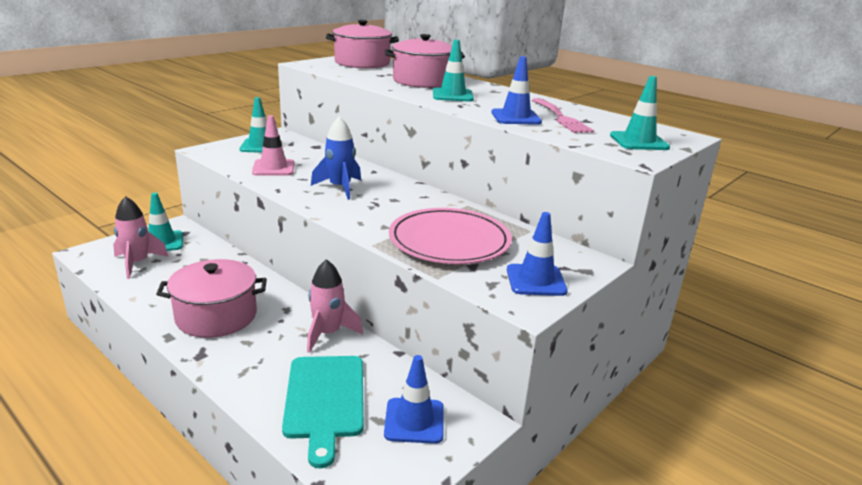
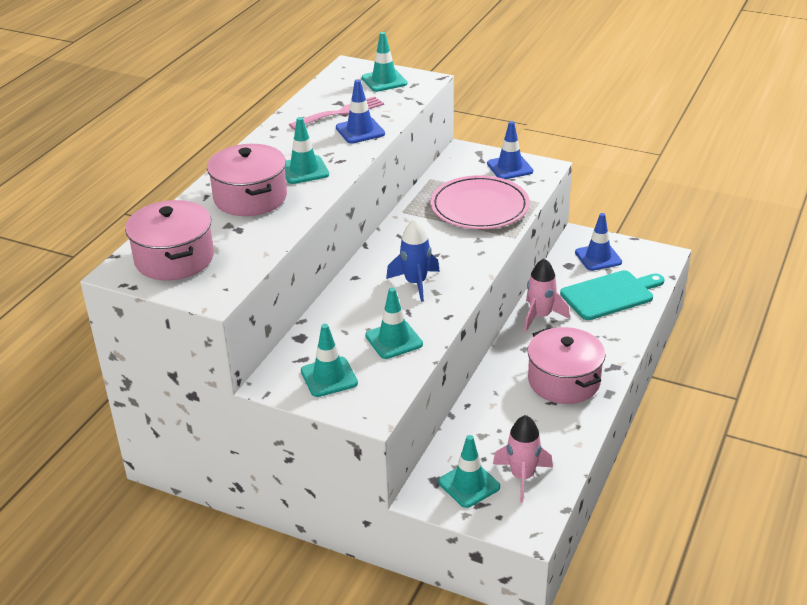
camera: 105 degrees left, 10 degrees up
pink traffic cone [252,115,295,176] -> turquoise traffic cone [365,288,423,359]

